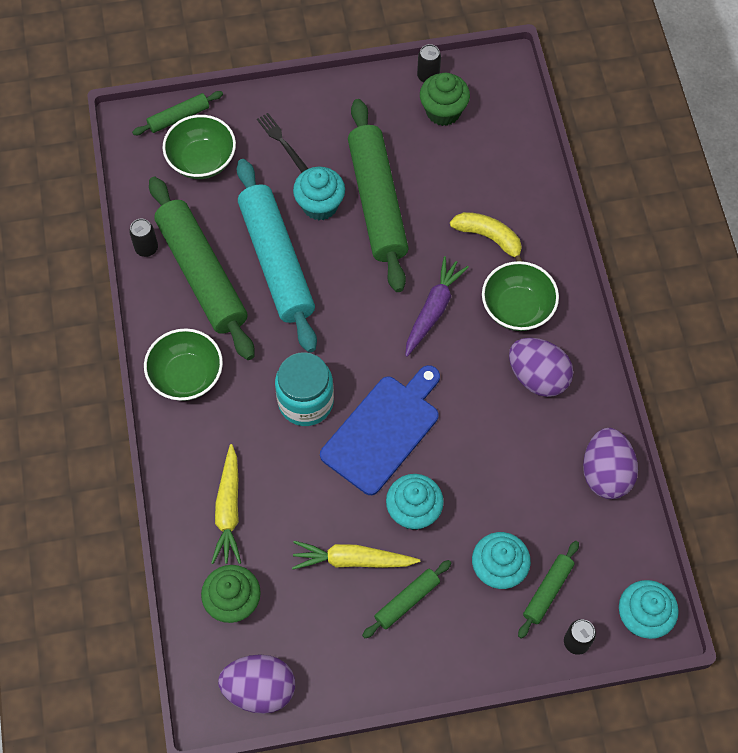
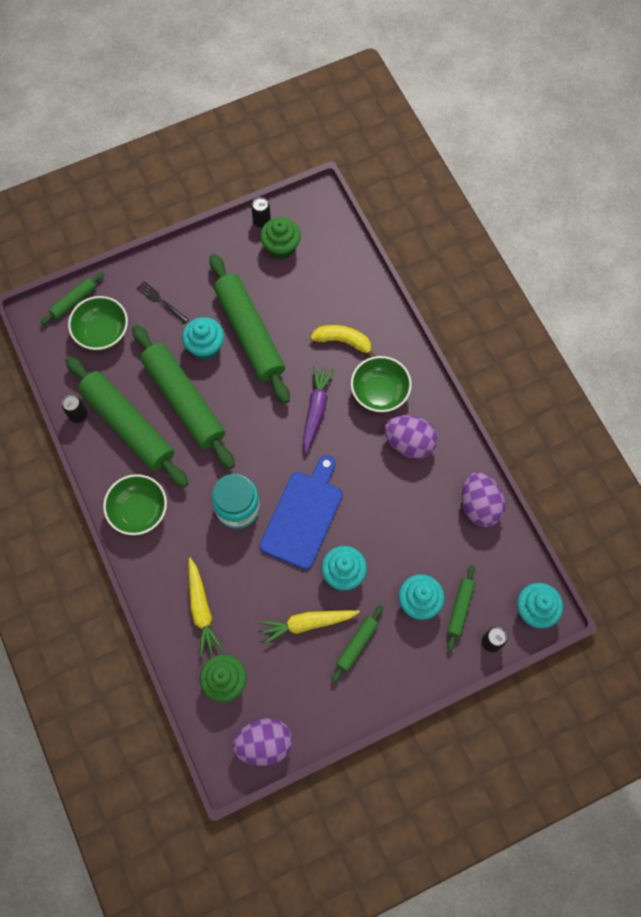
camera: 15 degrees left, 5 degrees up
turquoise rolling pin [237,159,317,353] -> green rolling pin [132,325,235,469]

